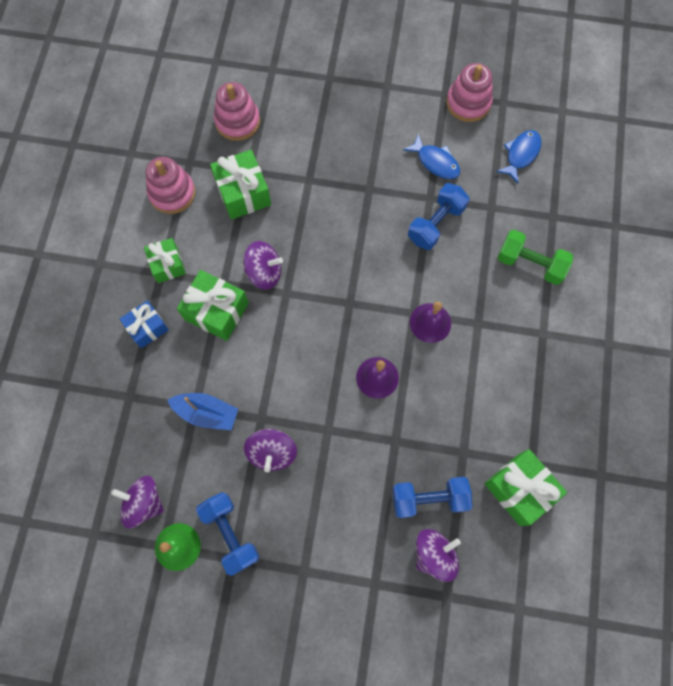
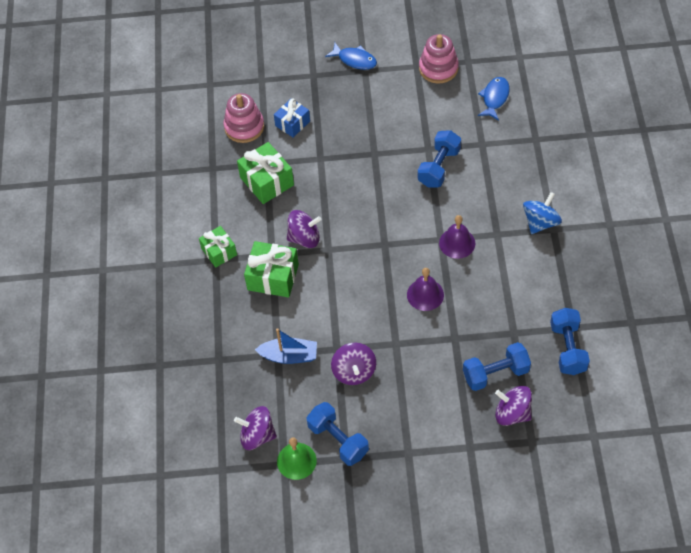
camera: 10 degrees left, 15 degrees down
blue gift [119,300,169,348] -> blue gift moved to [274,98,310,137]
pink stacking toy [146,157,195,214] -> none
blue fish [403,134,460,179] -> blue fish moved to [325,43,377,70]
purple spinning top [416,529,461,582] -> purple spinning top turned 105 degrees counterclockwise [495,386,532,426]
green gift [485,449,567,526] -> blue dumbbell [550,308,590,375]
green dumbbell [498,230,573,285] -> none
none -> blue spinning top [523,192,562,234]

